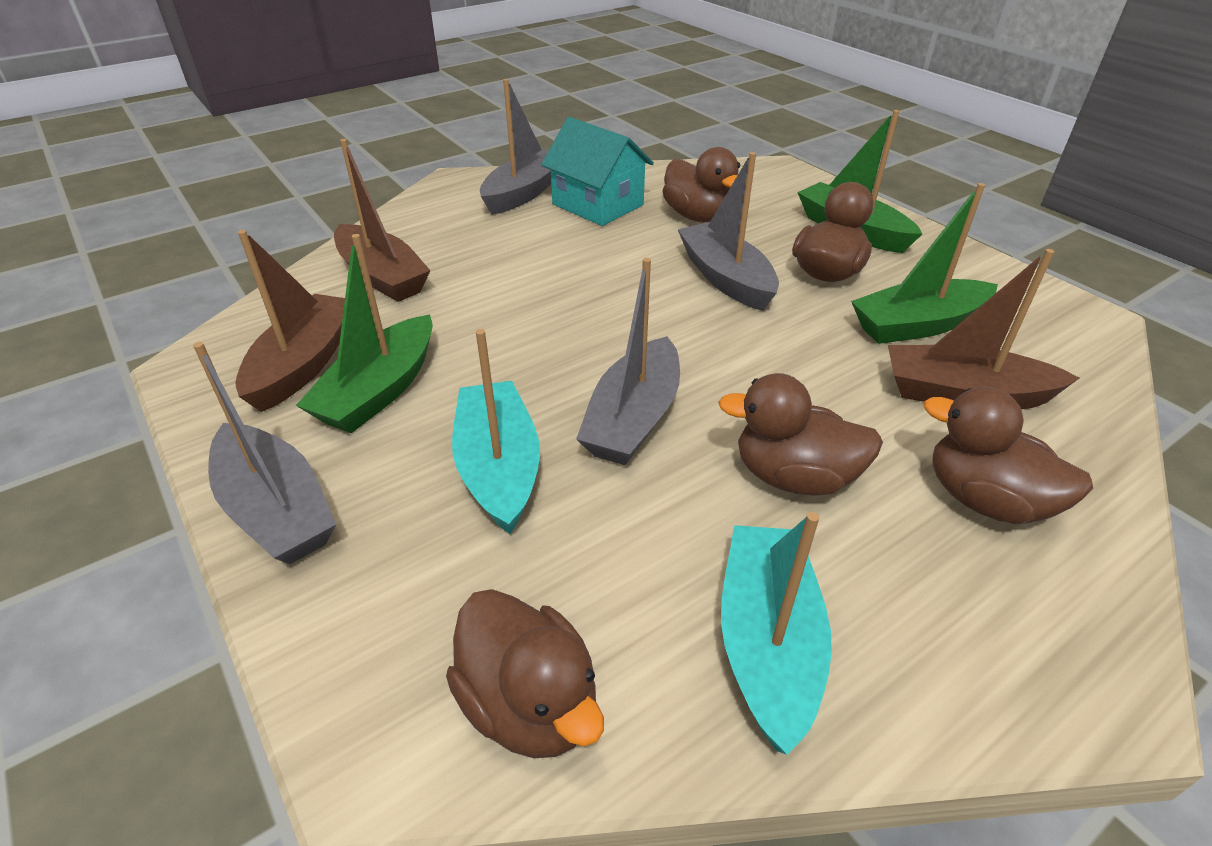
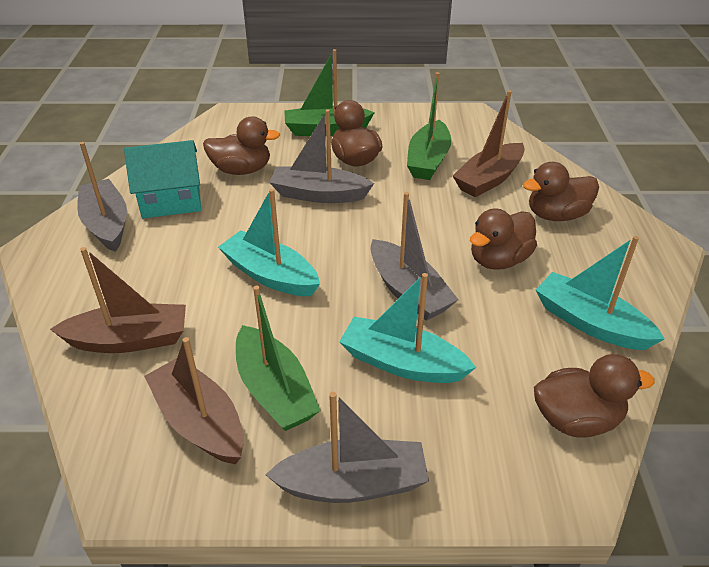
camera: 55 degrees left, 0 degrees up
none -> turquoise boat [218,189,320,296]

